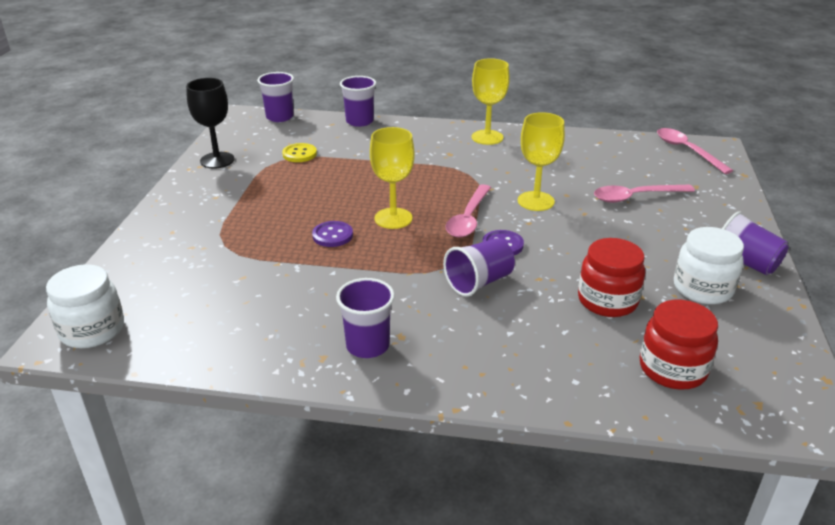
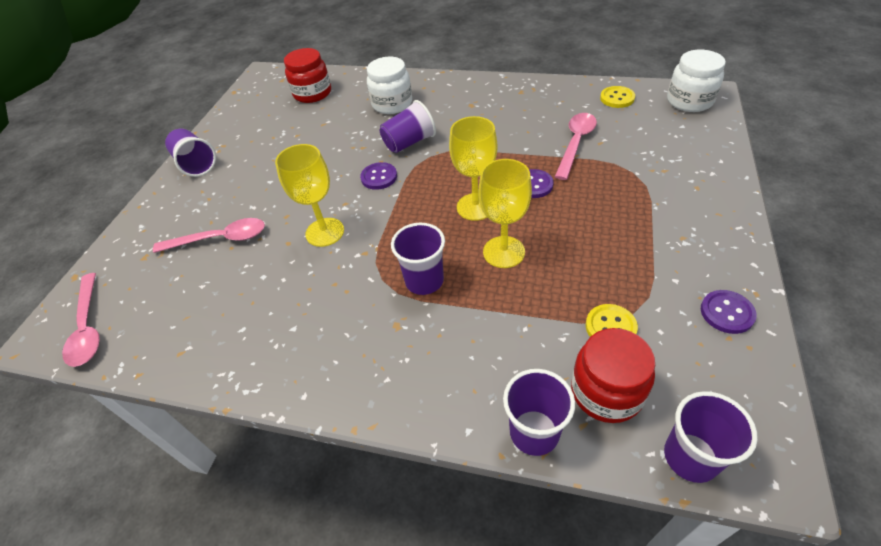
camera: 170 degrees left, 15 degrees up
black goblet [186,78,235,169] -> purple button [701,290,757,334]
purple cup [336,278,395,358] -> purple cup moved to [391,223,445,295]
pink spoon [446,184,491,238] -> pink spoon moved to [555,113,597,180]
yellow goblet [472,58,510,145] -> yellow goblet moved to [479,159,532,268]
red jar [578,238,645,317] -> red jar moved to [571,328,655,423]
white jar [674,227,744,304] -> white jar moved to [367,57,412,114]
none -> yellow button [600,86,635,108]

